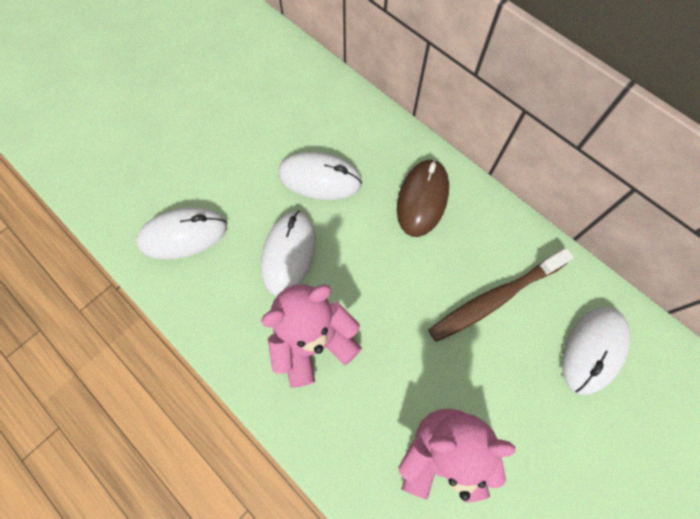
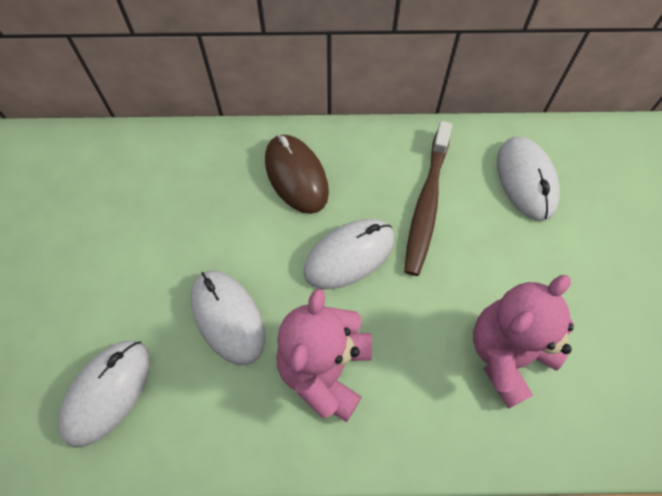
camera: 45 degrees left, 5 degrees down
white mouse [278,152,362,200] -> white mouse moved to [304,219,394,289]

